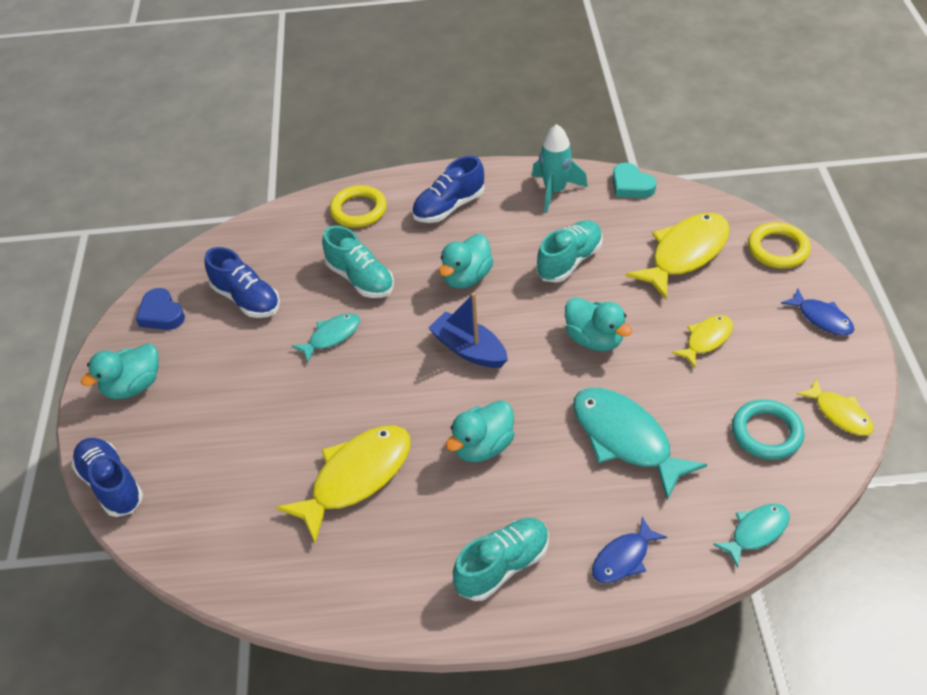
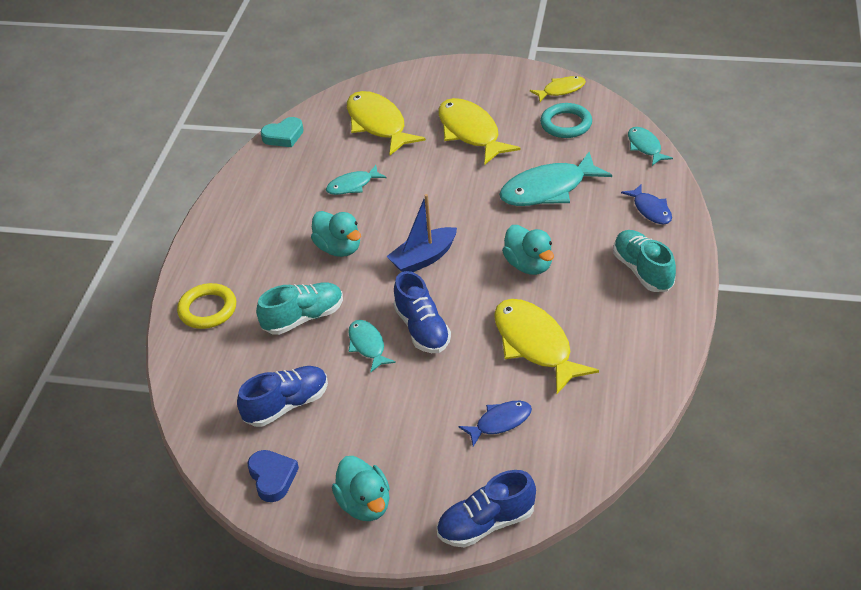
camera: 75 degrees left, 5 degrees down
blue heart [136,288,185,330] -> blue heart turned 90 degrees counterclockwise [247,450,299,502]
blue shoe [412,156,484,223] -> blue shoe moved to [393,271,451,353]
turquoise rocket [532,124,588,213] -> none
turquoise shoe [537,220,603,283] -> turquoise fish [326,165,387,195]
turquoise duck [565,297,632,351] -> none
yellow fish [672,315,733,368] -> yellow fish [438,98,521,165], size x1.84
yellow ring [748,222,811,268] -> none
blue fish [781,288,854,335] -> blue fish moved to [458,401,532,447]

